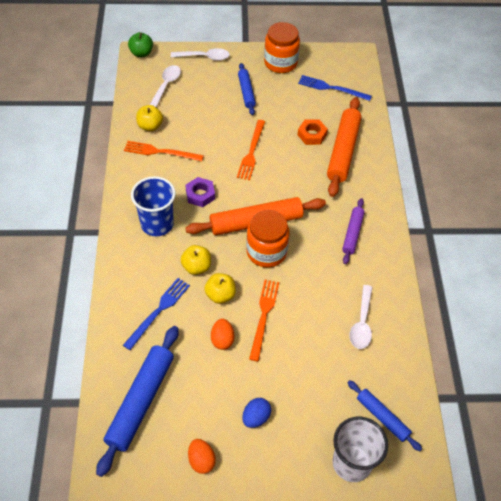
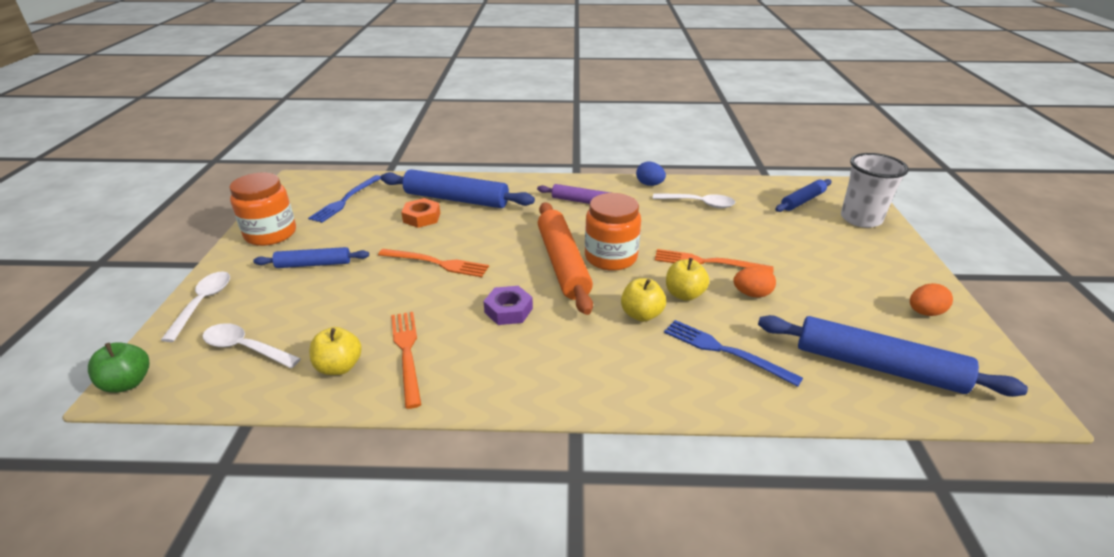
camera: 85 degrees left, 20 degrees down
orange fork [124,141,204,161] -> orange fork turned 150 degrees clockwise [391,312,421,409]
blue cup [131,176,176,236] -> none
blue egg [242,398,271,428] -> blue egg moved to [636,161,666,186]
orange rolling pin [327,97,362,197] -> blue rolling pin [381,169,535,208]

